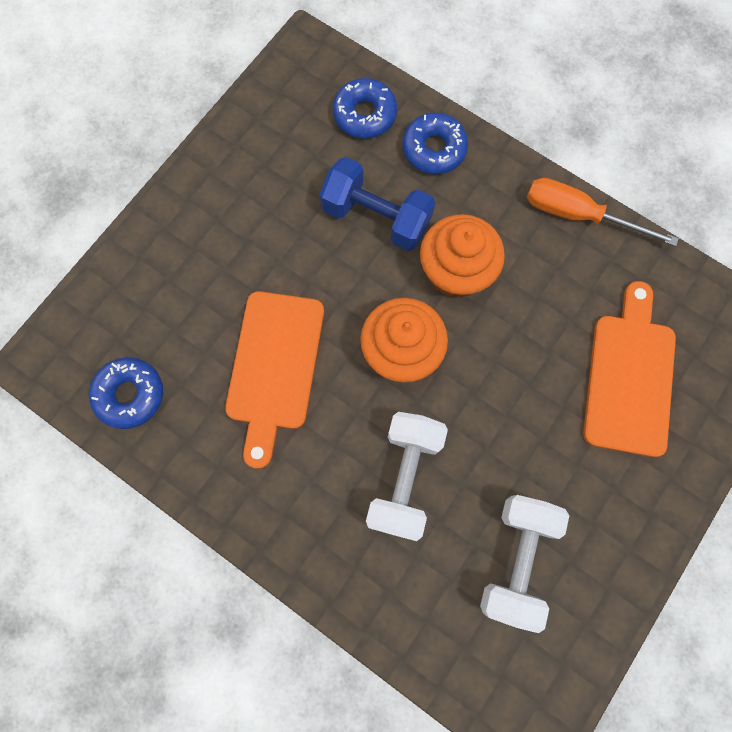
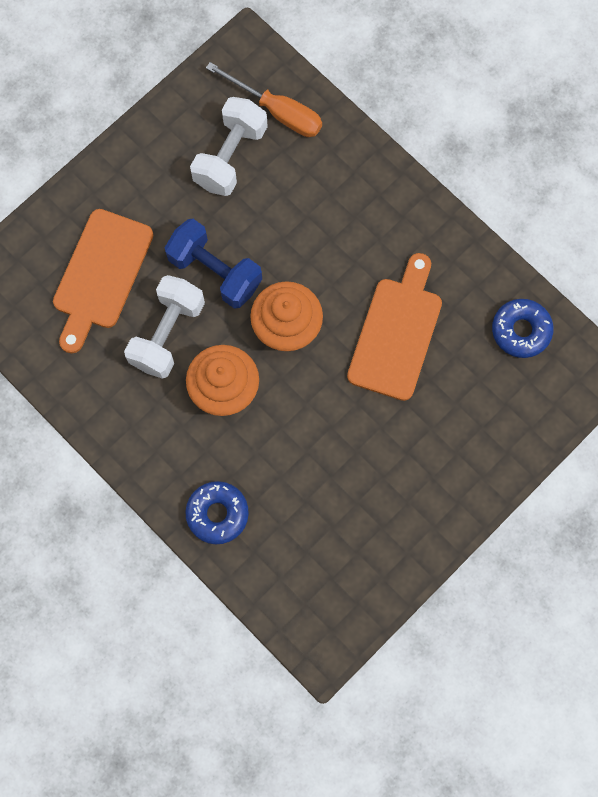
camera: 170 degrees left, 0 degrees up
blue dumbbell [320,157,435,251] -> blue dumbbell moved to [165,219,262,309]
blue donut [333,78,397,139] -> none
white dumbbell [366,412,448,541] -> white dumbbell moved to [124,275,205,379]
orange screwdriver [527,178,679,247] -> orange screwdriver moved to [206,62,322,137]

